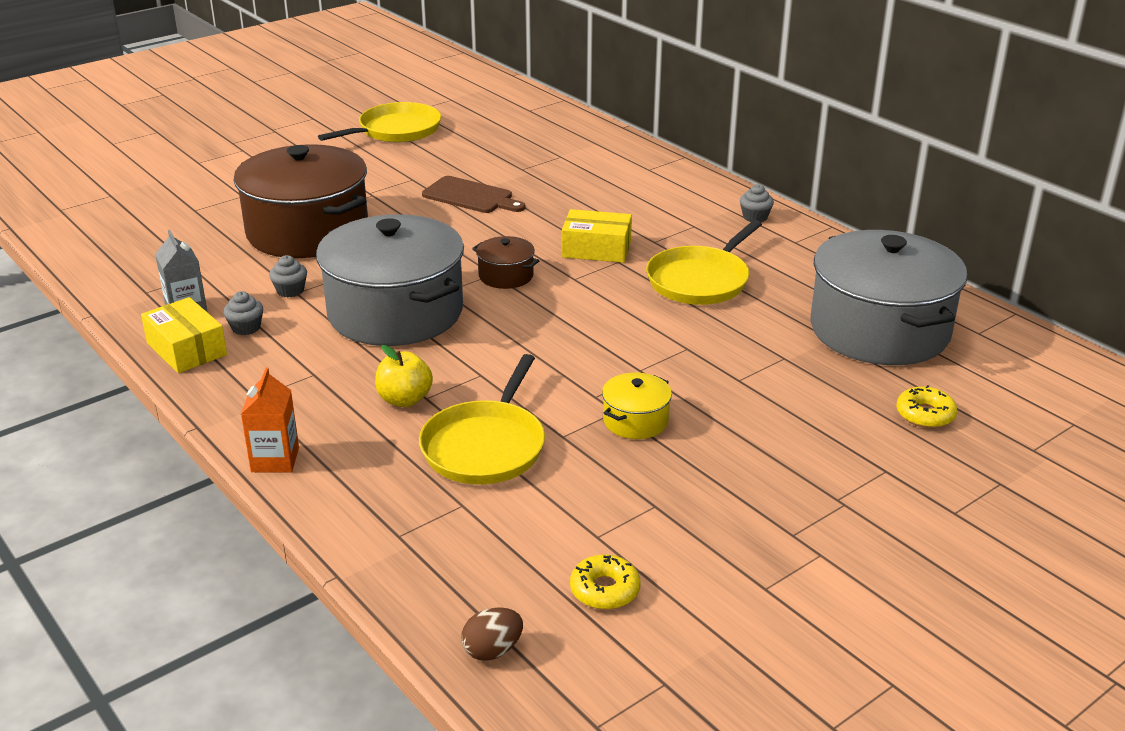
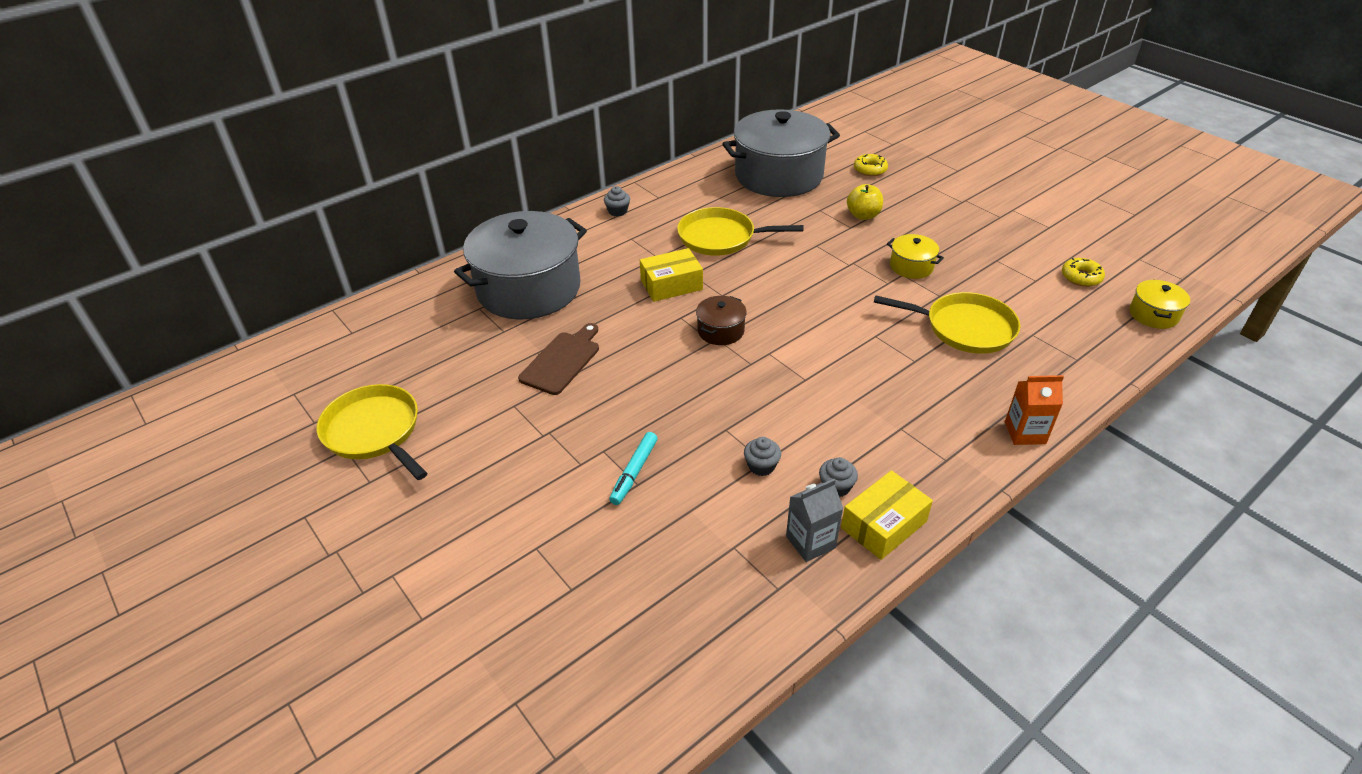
camera: 90 degrees left, 10 degrees up
brown pot [233,144,368,258] -> turquoise marker [609,432,658,505]
grey pot [316,214,464,346] -> grey pot moved to [454,211,587,320]
yellow apple [375,345,433,407] -> yellow apple moved to [847,184,883,220]
brown egg [461,607,523,661] -> yellow pot [1130,279,1190,329]
yellow box [562,209,632,263] -> yellow box turned 60 degrees clockwise [640,248,703,302]
yellow pan [646,220,762,305] -> yellow pan turned 150 degrees clockwise [677,207,803,256]

